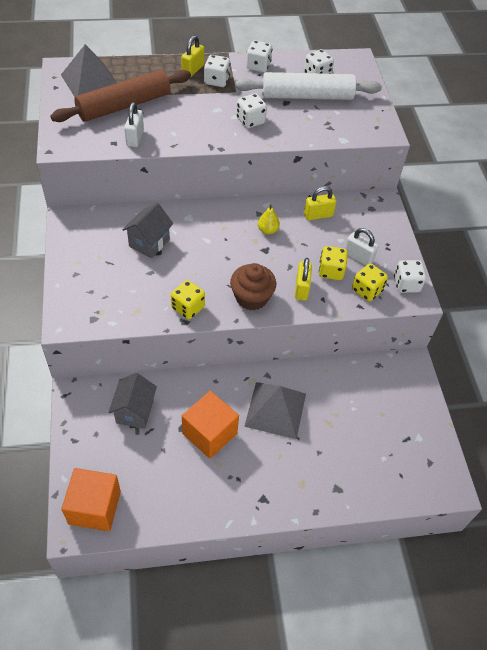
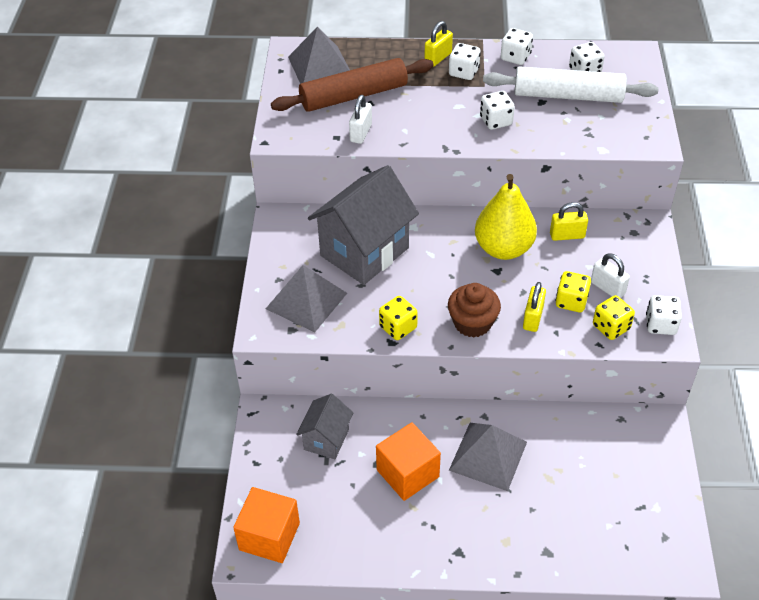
camera: 15 degrees right, 5 degrees down
grey house [122,203,173,258] -> grey house [308,165,419,285], size x1.89
yellow pear [258,205,280,235] -> yellow pear [475,174,537,260], size x2.37
none -> grey pyramid [266,265,347,332]

